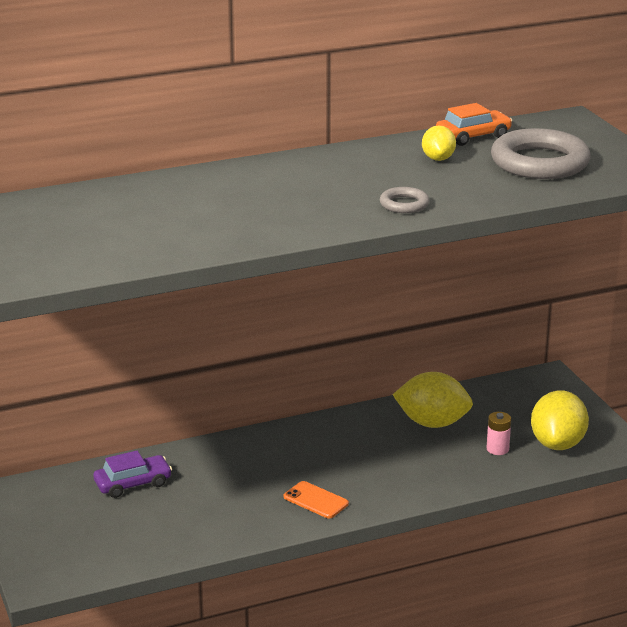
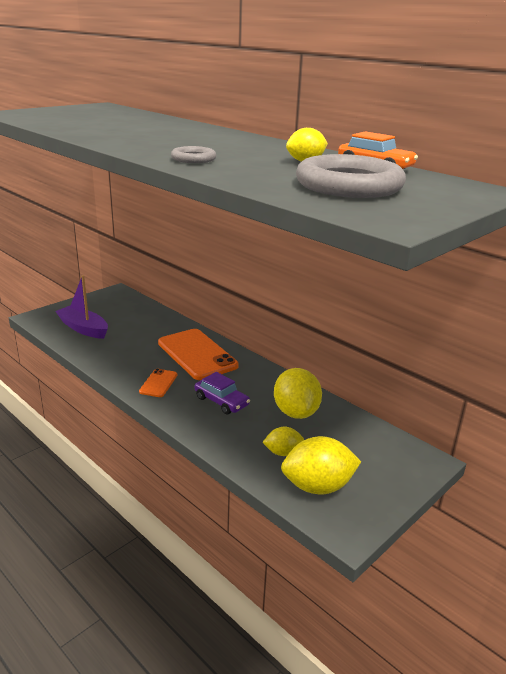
camera: 65 degrees right, 0 degrees up
purple car [93,451,172,498] -> purple car moved to [195,372,250,414]
pink battery [487,412,511,455] -> yellow lemon [262,427,304,456]
none -> purple boat [55,275,108,339]
none -> orange phone [158,329,239,380]

